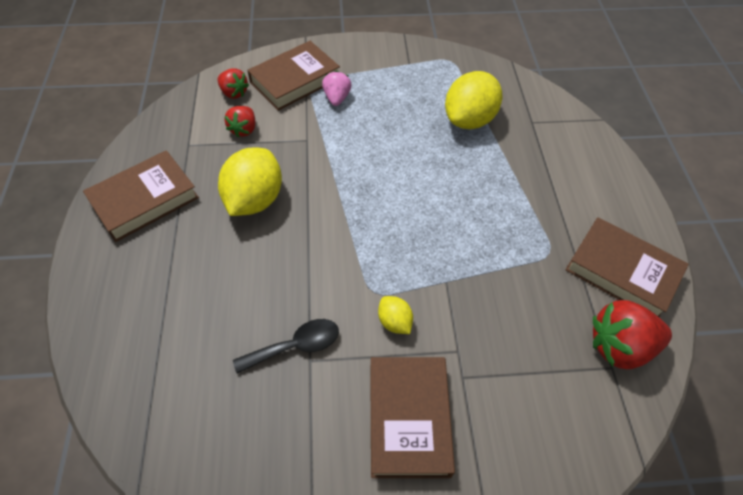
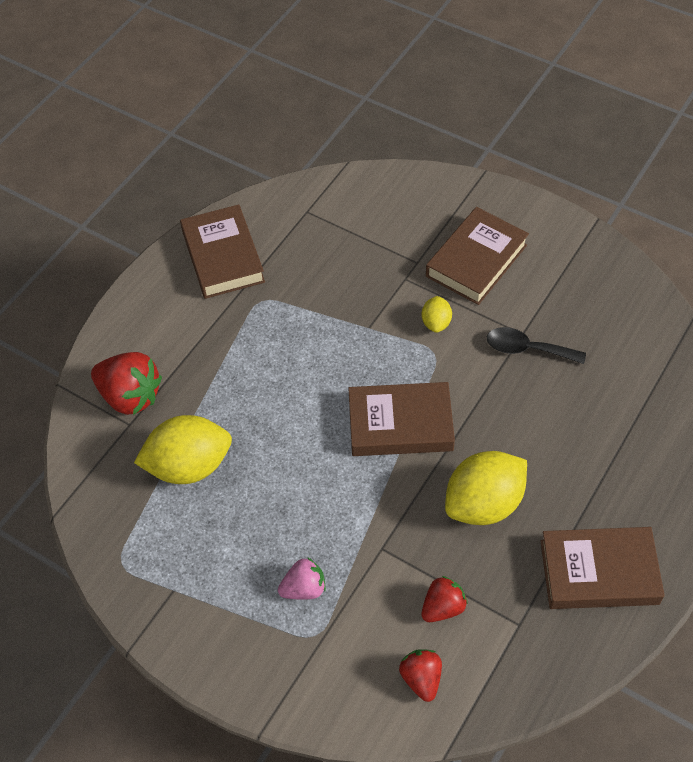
camera: 140 degrees left, 0 degrees up
brown book [247,41,340,111] -> brown book moved to [348,382,455,456]
pink strawberry [322,71,352,106] -> pink strawberry turned 150 degrees counterclockwise [278,557,326,600]
red strawberry [593,300,672,369] -> red strawberry moved to [91,352,162,415]

